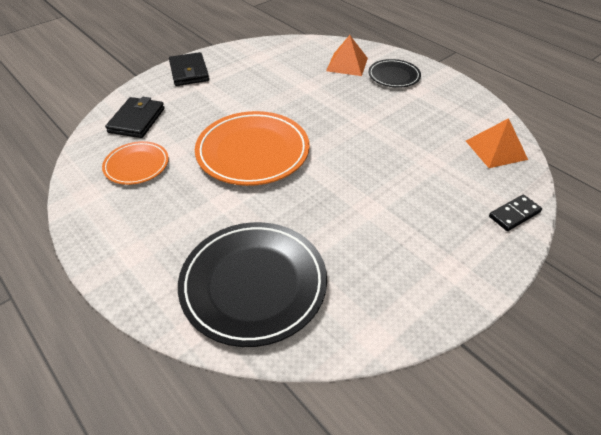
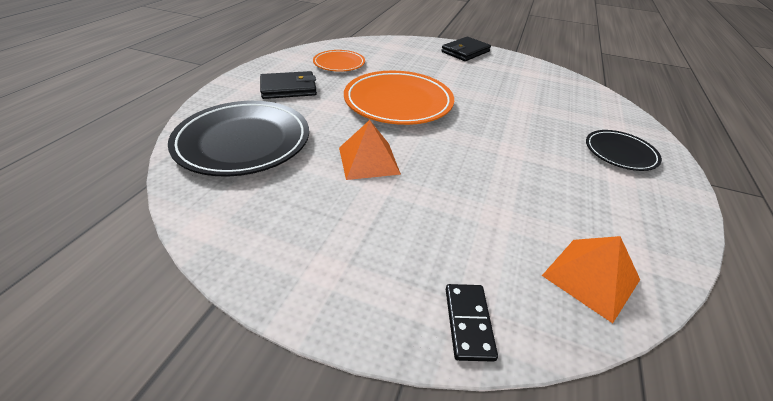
camera: 60 degrees right, 5 degrees down
black wallet [105,97,165,138] -> black wallet moved to [260,71,317,99]
orange pyramid [326,35,368,76] -> orange pyramid moved to [339,120,401,180]
black domino [489,194,542,231] -> black domino turned 60 degrees clockwise [446,284,498,362]

